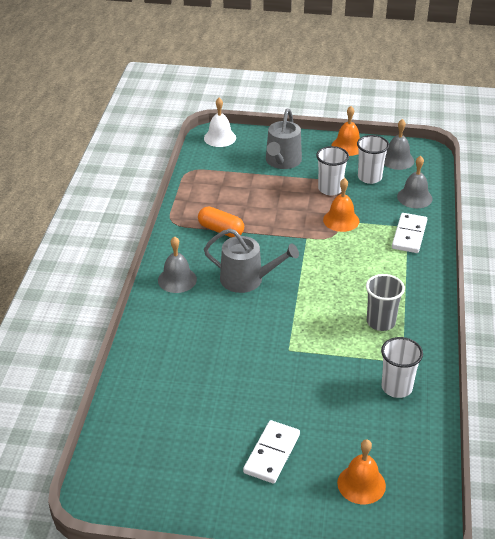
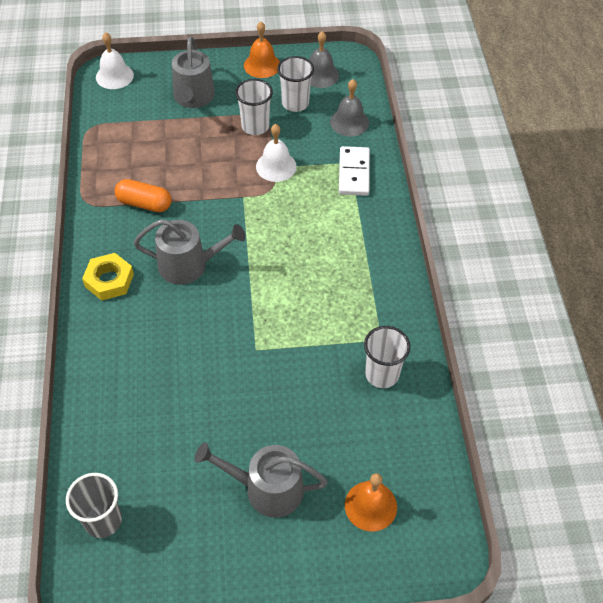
camera: 15 degrees left, 15 degrees up
grey bell [158,236,197,293] -> yellow nut [82,253,134,301]
white domino [243,420,300,484] -> grey watering can [195,443,328,518]
orange bell [323,178,359,232] -> white bell [256,124,297,182]
grey cup [366,274,405,331] -> grey cup moved to [66,473,122,538]

